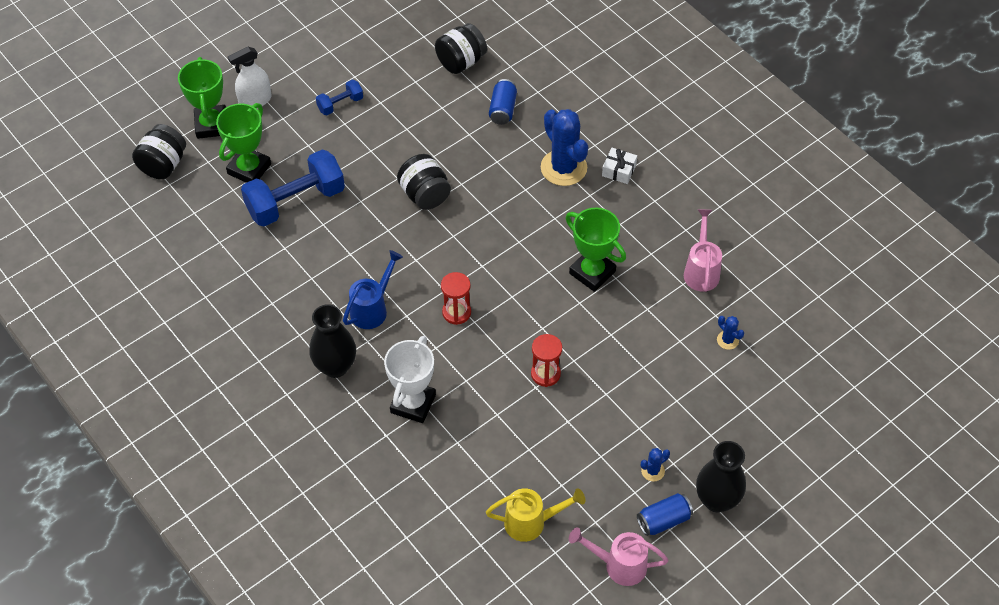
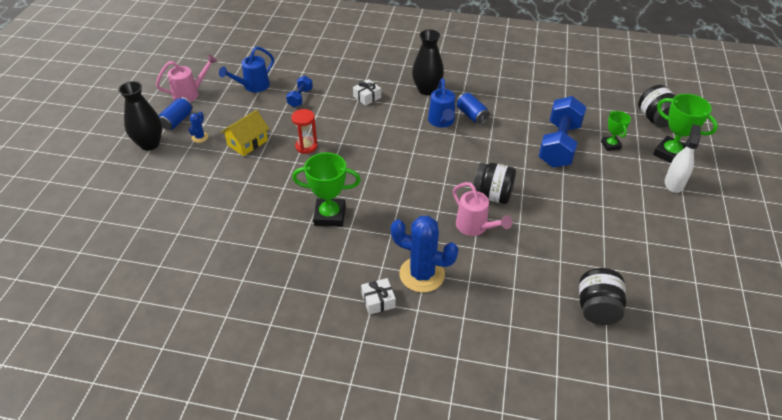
camera: 140 degrees right, 10 degrees down
green trophy [216,103,271,183] -> green trophy [601,111,631,151], size x0.58
blue dumbbell [316,80,363,115] -> blue dumbbell moved to [286,76,313,107]
white trophy [384,336,436,423] -> white gift [353,79,381,106]
red hourglass [441,272,471,325] -> none
yellow watering can [486,488,585,542] -> blue watering can [219,46,274,92]
blue can [489,79,517,125] -> blue can moved to [457,93,489,124]
pink watering can [684,209,722,292] -> pink watering can moved to [453,182,512,236]
blue cactus [717,316,744,350] -> none
none -> yellow house [221,110,269,156]

